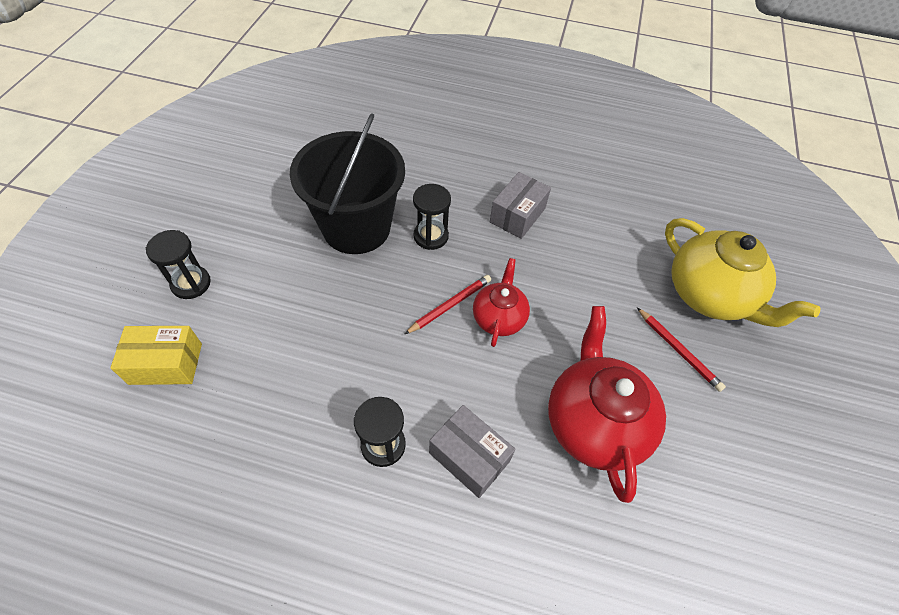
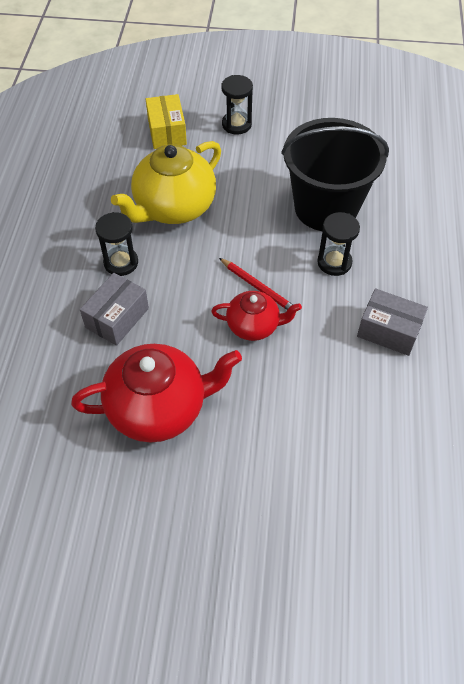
camera: 85 degrees right, 0 degrees up
red pencil [637,307,726,392] -> none
yellow teapot [665,218,821,327] -> yellow teapot moved to [111,141,221,224]

